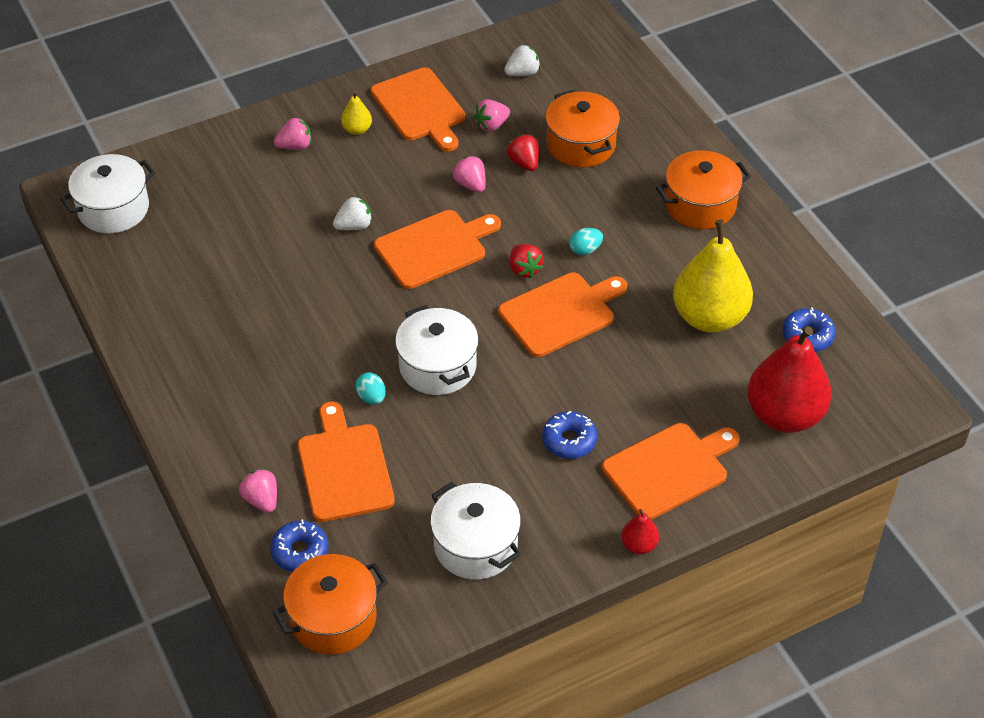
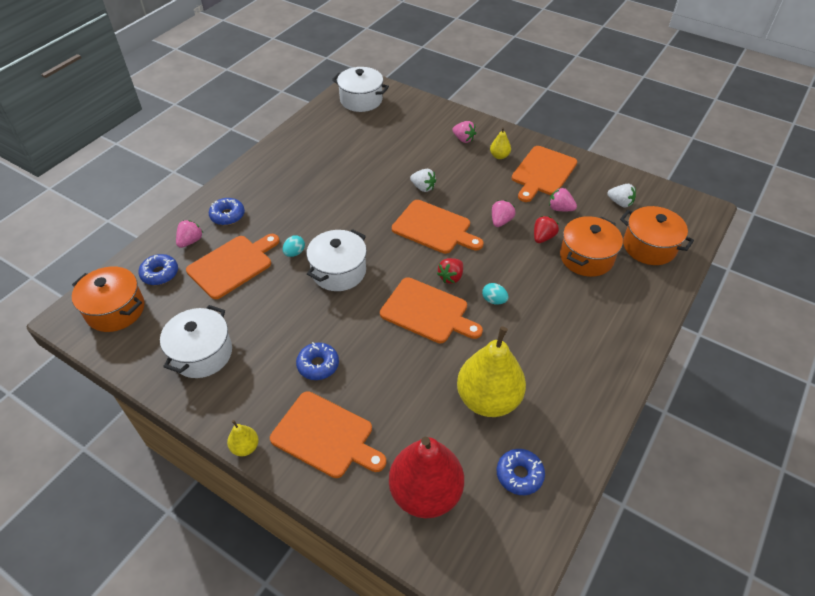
camera: 60 degrees right, 0 degrees up
red pear [621,509,659,554] -> yellow pear [227,420,259,456]
orange pot [656,150,751,229] -> orange pot moved to [620,206,694,265]
none -> blue donut [209,198,245,225]

